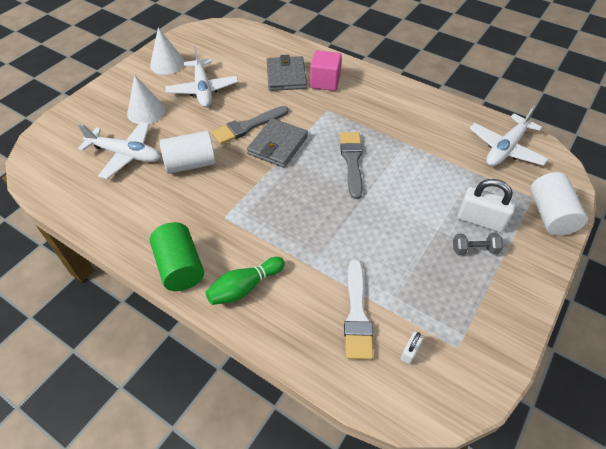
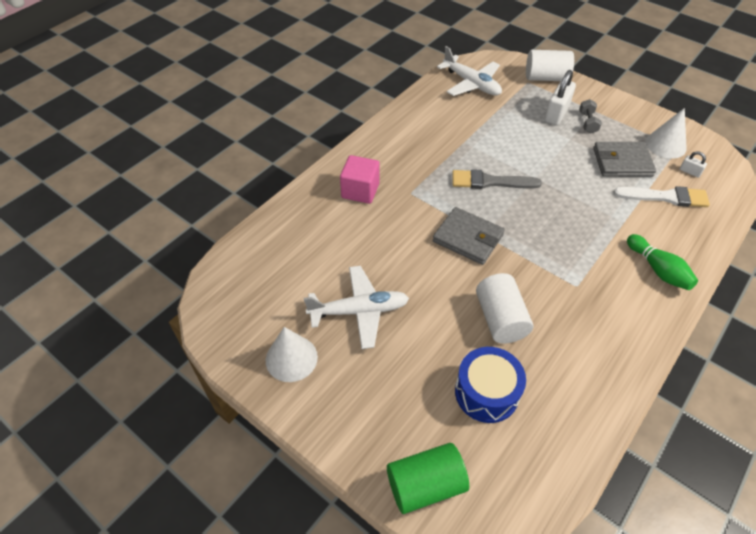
camera: 85 degrees left, 0 degrees up
white plane [78,122,161,179] -> blue drum [455,347,526,423]
white cone [127,75,166,124] -> white cone moved to [646,108,687,159]
green cylinder [150,222,204,291] -> green cylinder moved to [387,443,469,514]
grey brush [212,106,289,144] -> none
grey wallet [267,55,307,91] -> grey wallet moved to [593,142,656,177]

